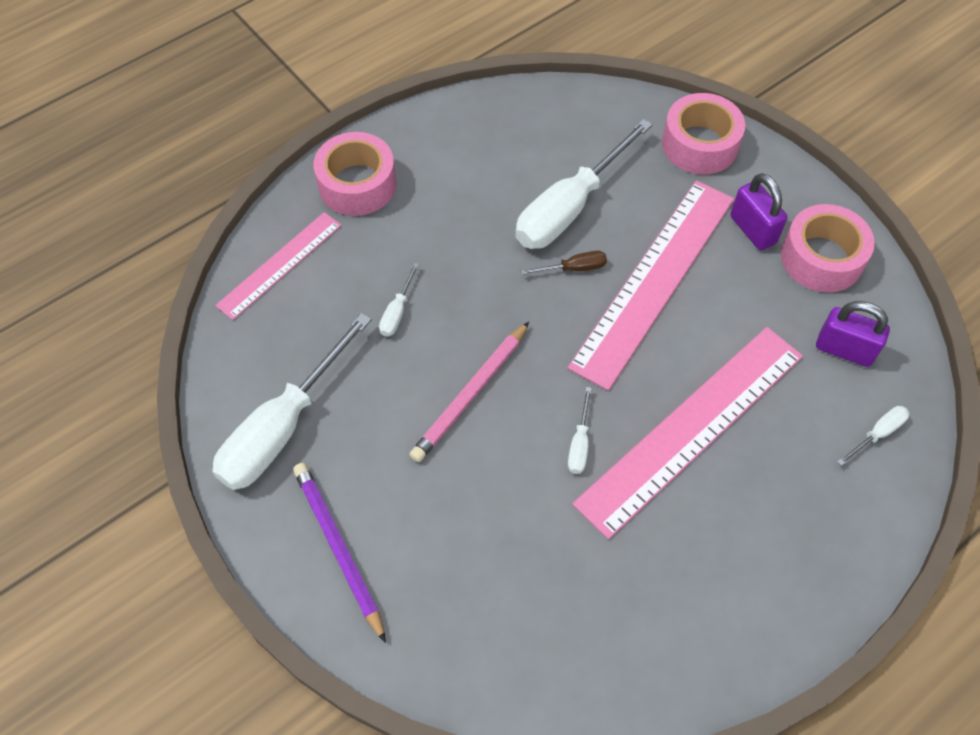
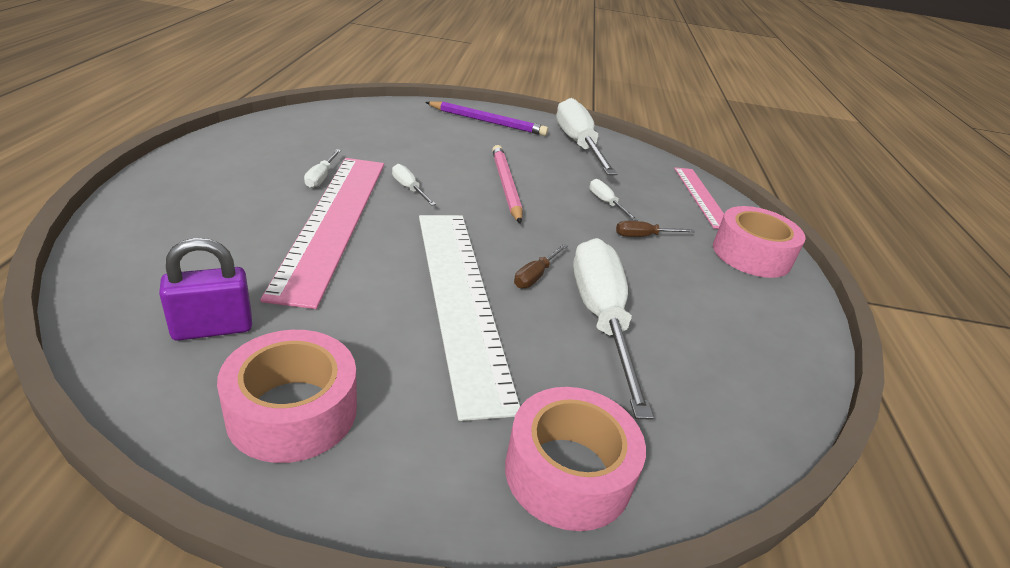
camera: 130 degrees right, 25 degrees down
pink ruler [568,180,734,391] -> white ruler [419,215,520,421]
purple padlock [731,173,787,250] -> none
white screwdriver [837,406,909,466] -> white screwdriver moved to [304,149,341,188]
none -> brown screwdriver [616,221,695,237]

